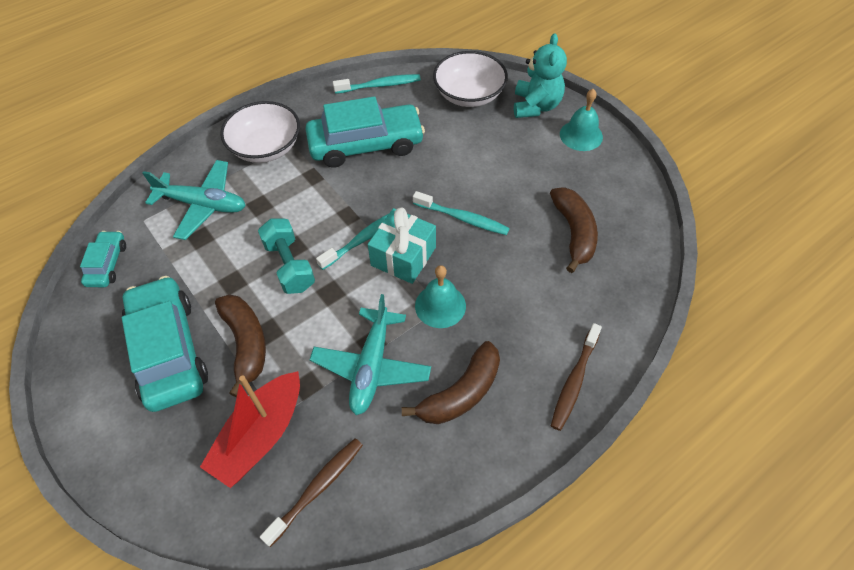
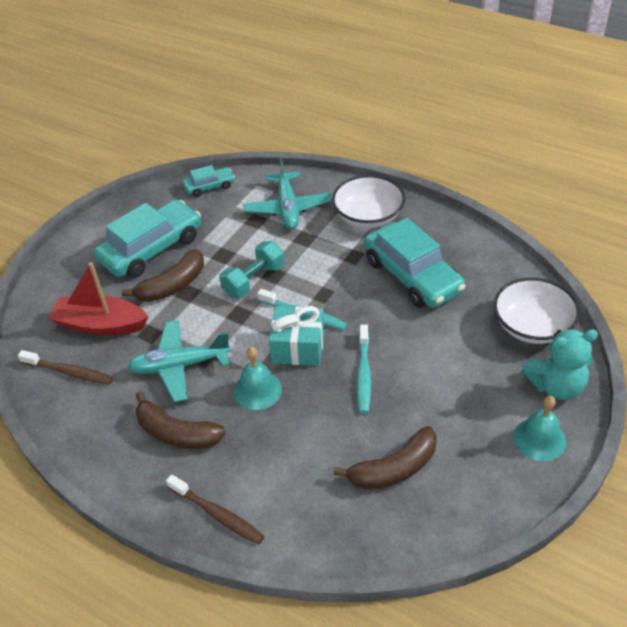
camera: 70 degrees right, 10 degrees down
turquoise toothbrush [333,74,421,94] -> none
brown toothbrush [551,323,602,431] -> brown toothbrush turned 150 degrees counterclockwise [166,474,265,545]

